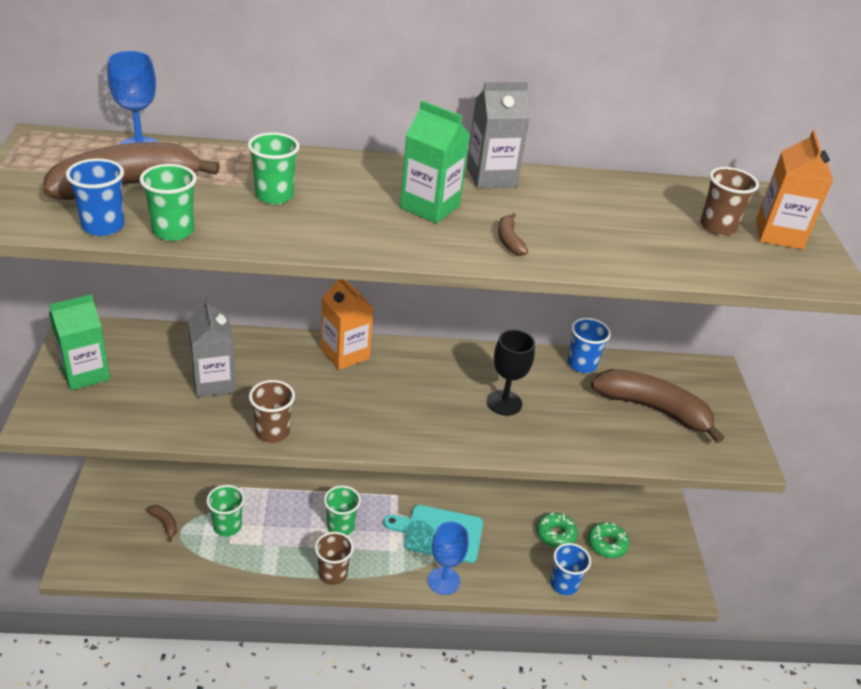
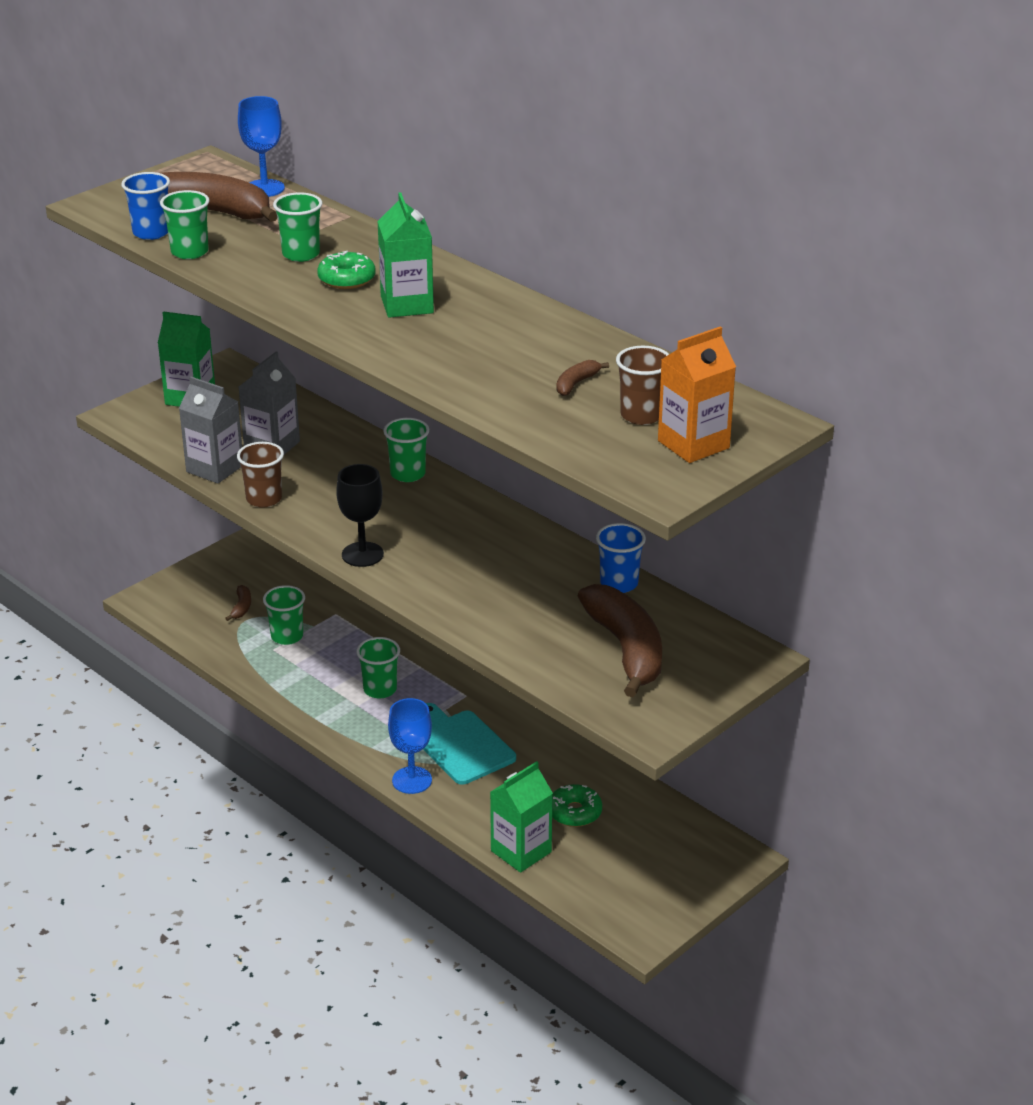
camera: 50 degrees right, 5 degrees down
brown cup [315,532,354,585] -> none
orange carton [321,280,374,370] -> green cup [383,418,429,482]
grey carton [467,82,530,189] -> grey carton moved to [179,376,242,484]
black goblet [487,330,535,416] -> black goblet moved to [336,464,384,567]
brown banana [498,213,528,256] -> brown banana moved to [557,360,609,396]
blue cup [550,543,591,595] -> green carton [490,761,553,873]
green donut [588,522,629,558] -> green donut moved to [317,251,376,289]

